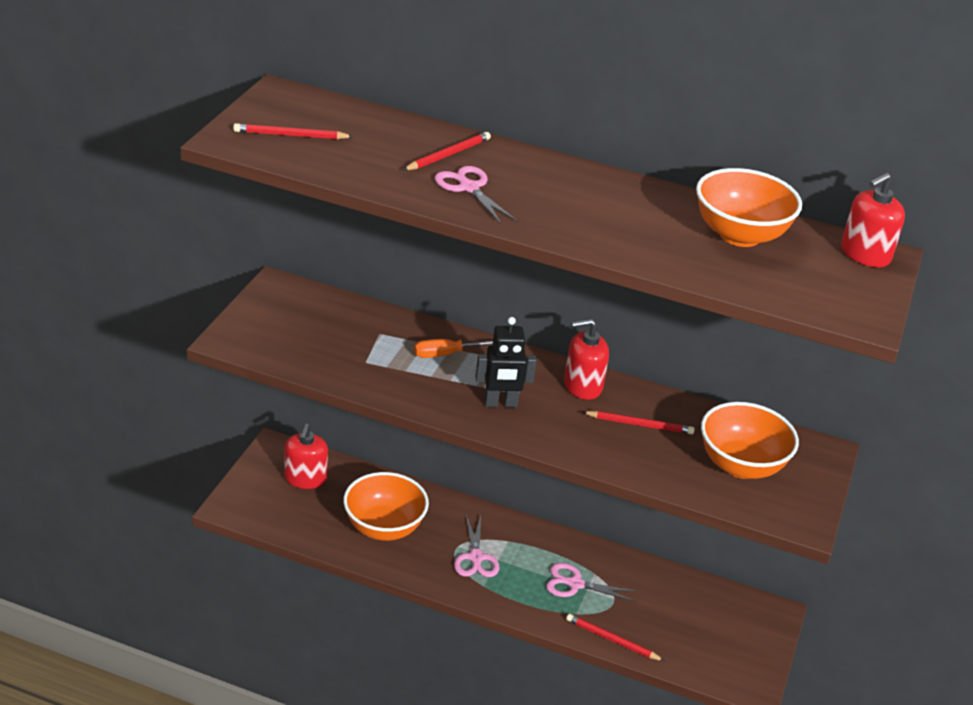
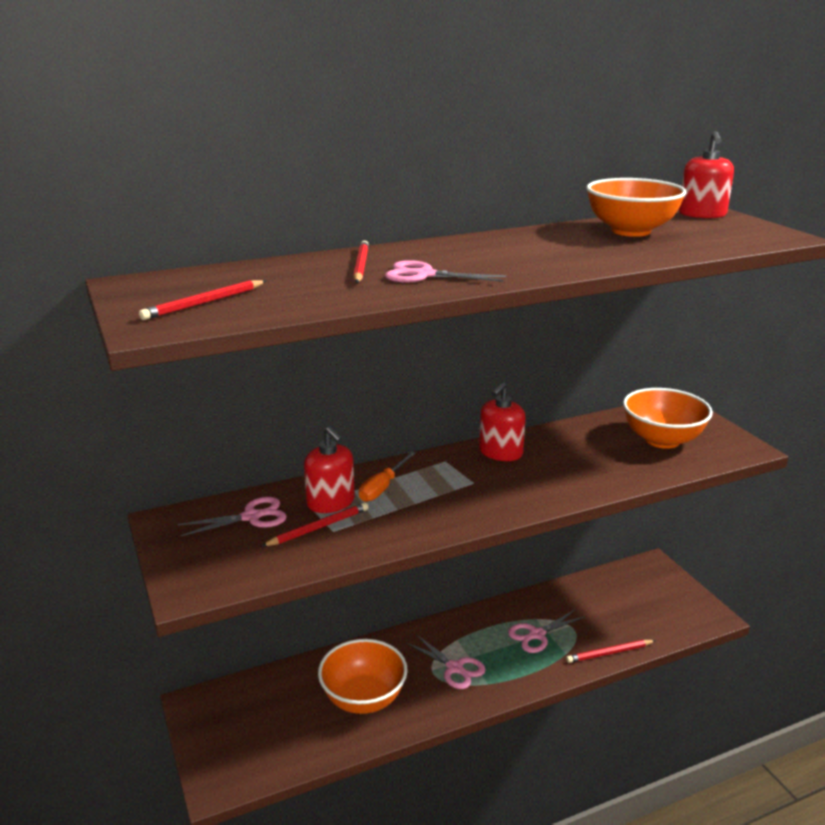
camera: 40 degrees left, 10 degrees down
red soap dispenser [284,424,328,489] -> red soap dispenser moved to [304,426,355,513]
black robot [475,317,537,408] -> none
red pencil [582,411,695,434] -> red pencil moved to [262,502,369,546]
none -> pink scissors [177,497,287,537]

